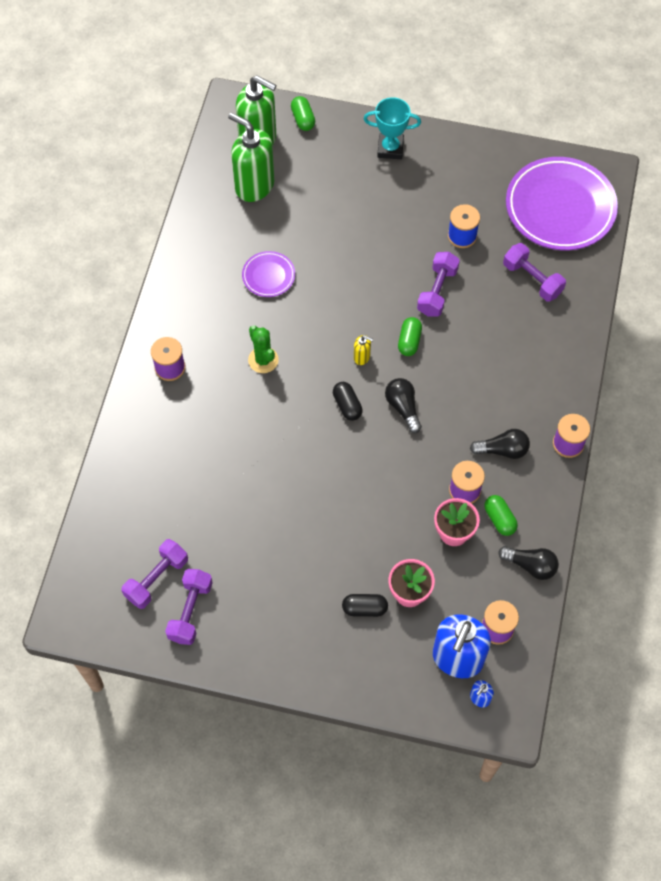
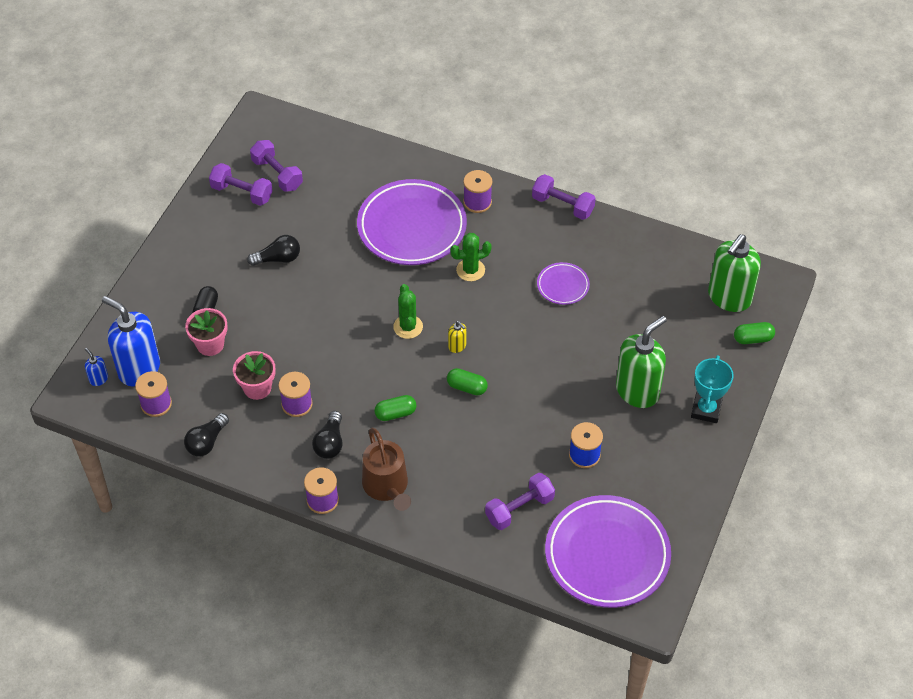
camera: 100 degrees right, 10 degrees down
green soap dispenser [228,113,274,202] -> green soap dispenser moved to [616,316,667,408]
black capsule [333,382,363,421] -> green cactus [393,284,423,339]
yellow soap dispenser [354,335,373,365] -> yellow soap dispenser turned 75 degrees counterclockwise [448,321,467,353]
black light bulb [385,378,422,433] -> black light bulb moved to [247,235,300,266]
purple dumbbell [417,252,460,316] -> purple dumbbell moved to [532,174,596,220]
green capsule [484,495,518,536] -> green capsule moved to [374,395,417,421]
none -> purple plate [357,179,467,265]
none -> brown watering can [362,428,411,511]

